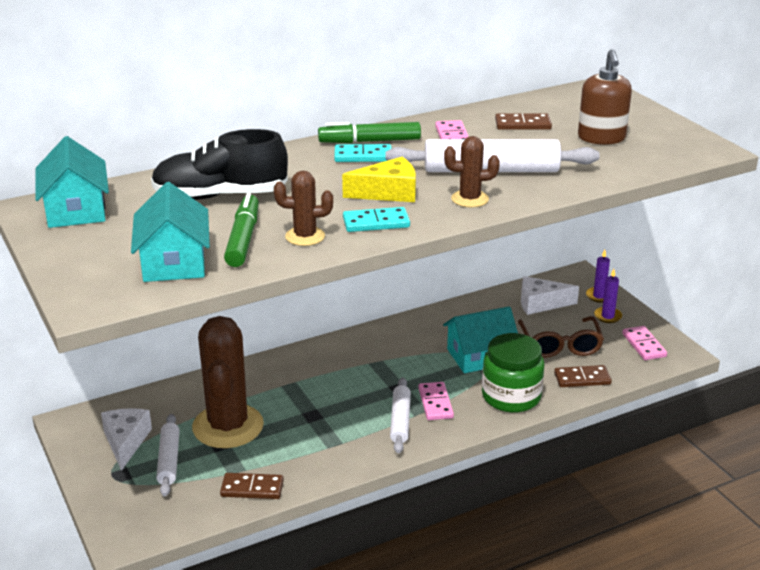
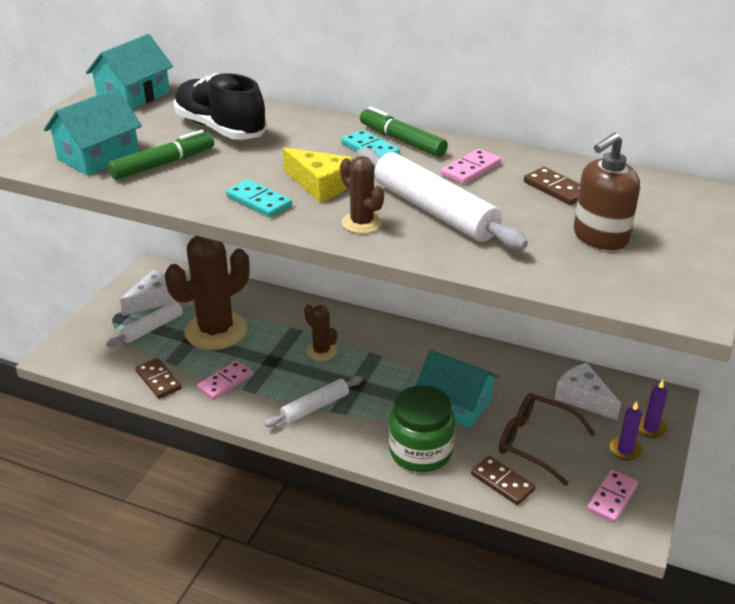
camera: 50 degrees right, 5 degrees up
brown cactus [274,171,333,246] -> brown cactus moved to [304,305,337,361]
pink domino [418,382,454,420] -> pink domino moved to [197,360,253,400]
brown glasses [518,316,604,358] -> brown glasses turned 75 degrees clockwise [499,393,596,486]

